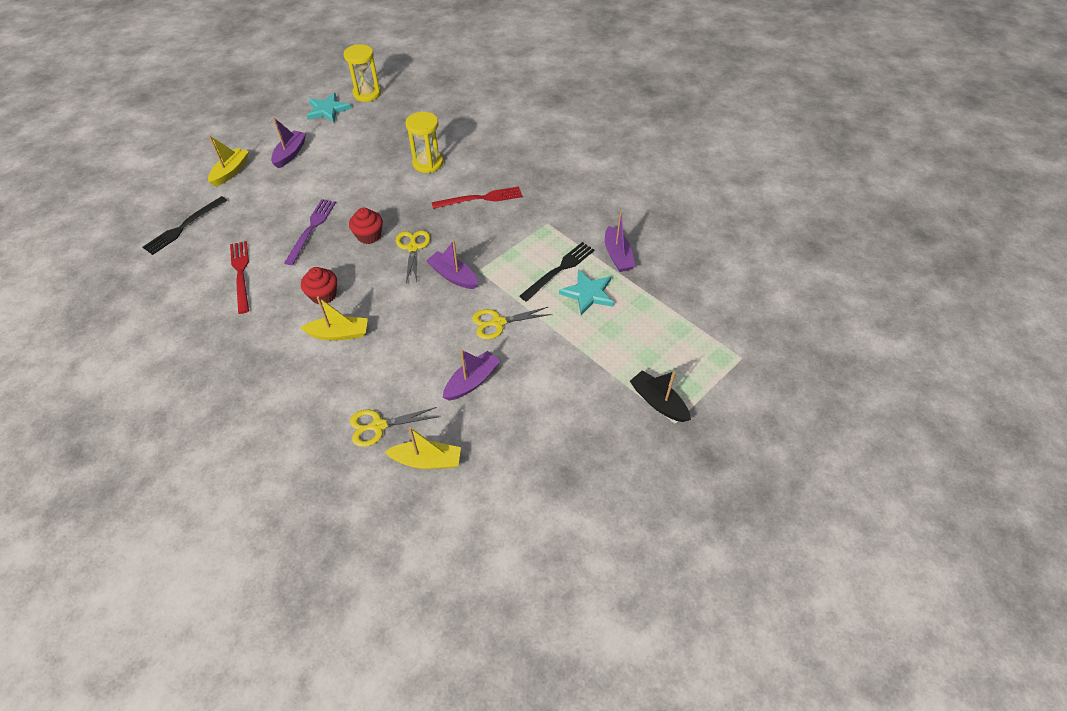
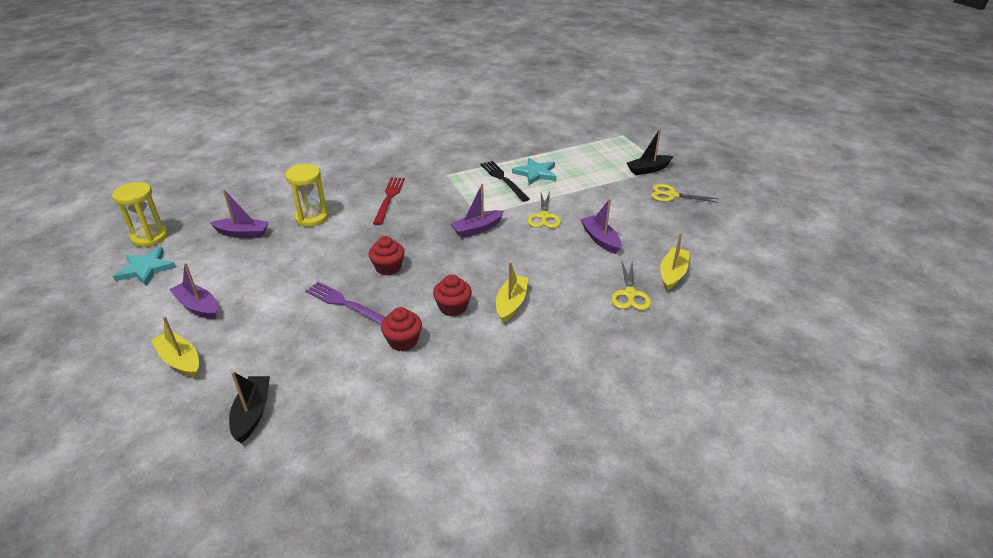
camera: 70 degrees left, 15 degrees down
black fork [142,196,227,255] -> black boat [229,371,270,443]
red fork [230,241,249,314] -> none
yellow scissors [396,230,431,283] -> yellow scissors moved to [651,184,719,203]
purple boat [605,212,635,272] -> purple boat moved to [210,189,269,238]
none -> red cupcake [381,307,422,351]

